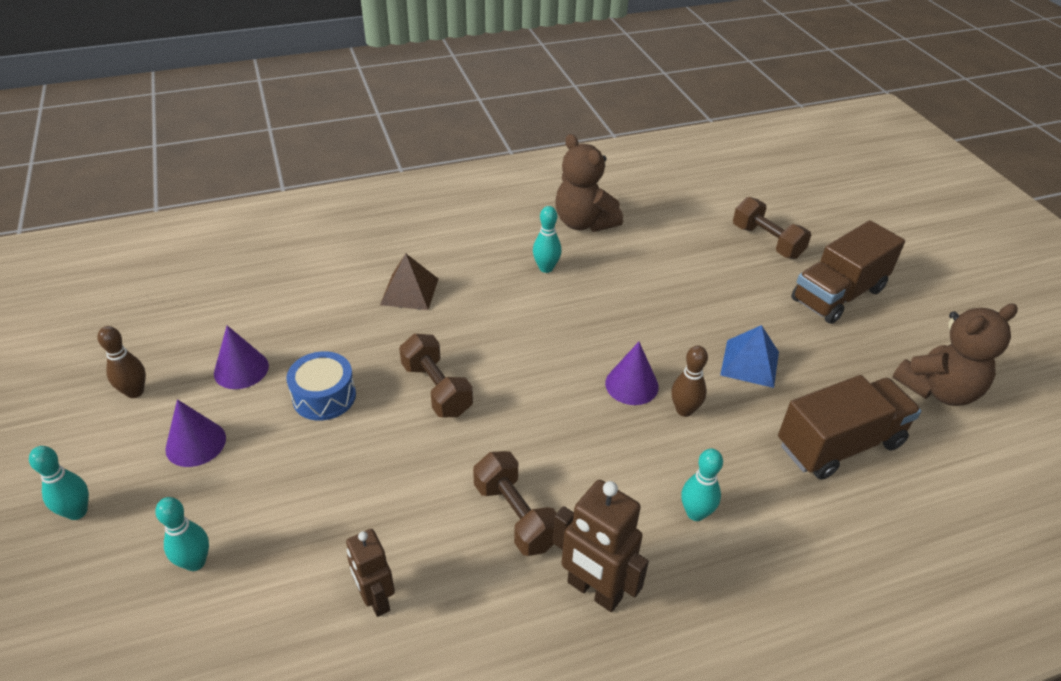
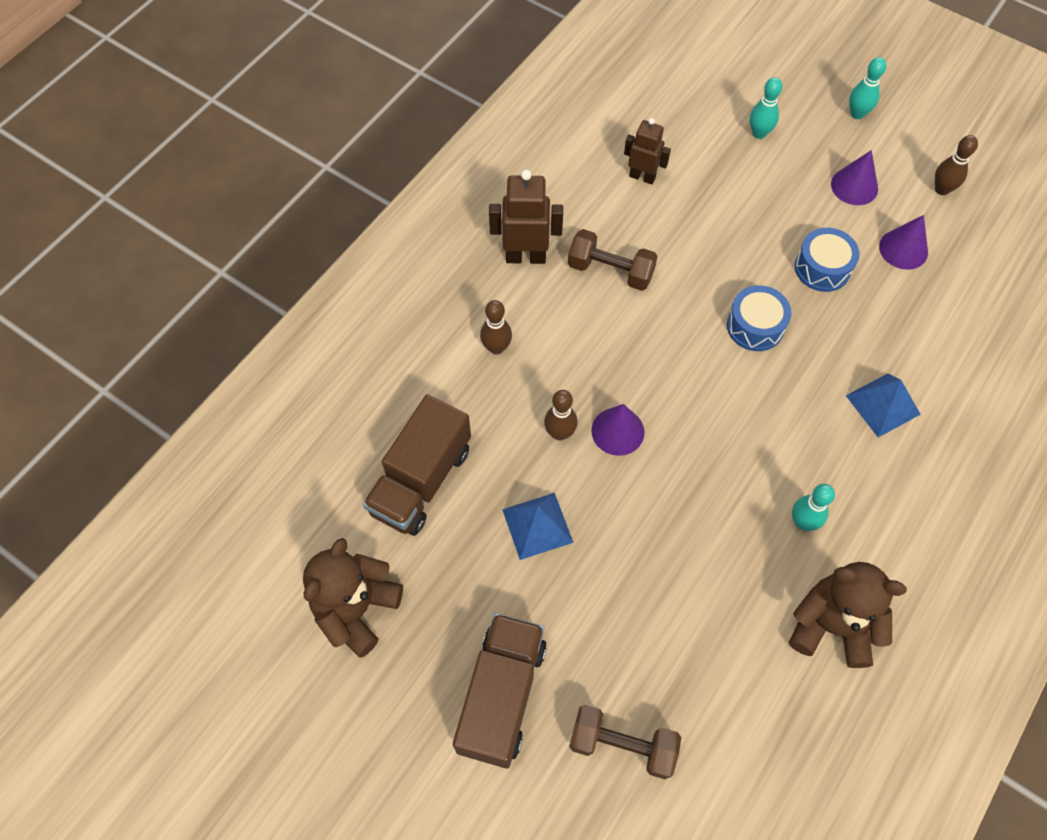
camera: 145 degrees right, 20 degrees up
brown pyramid [380,253,438,310] -> blue pyramid [846,374,921,437]
brown dumbbell [399,334,473,417] -> blue drum [727,285,791,351]
turquoise bowling pin [681,449,723,521] -> brown bowling pin [480,300,512,355]

